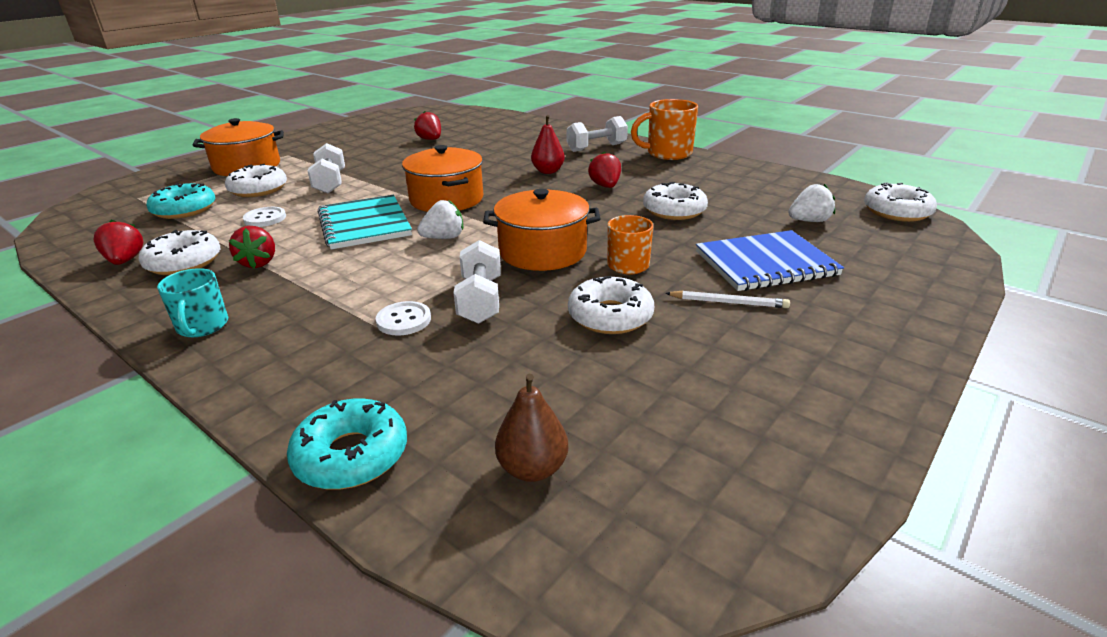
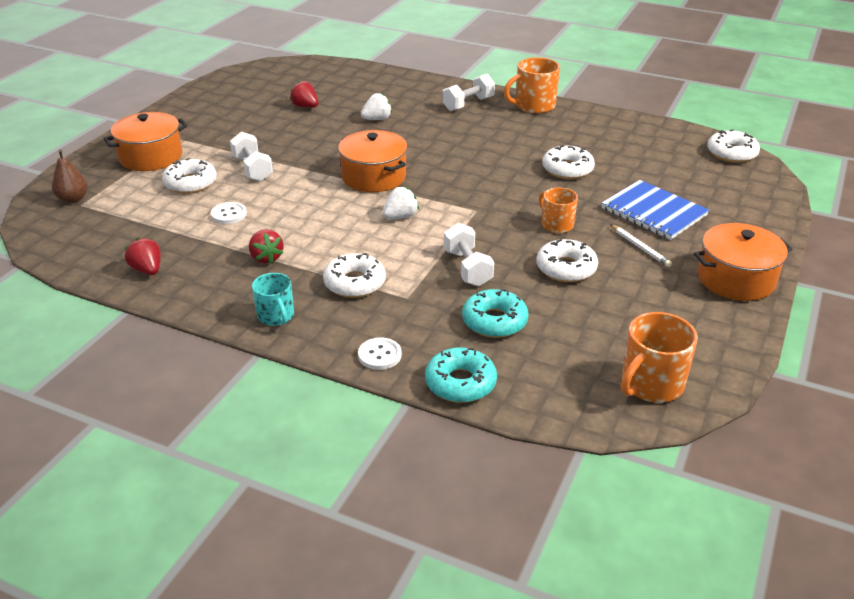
camera: 15 degrees left, 5 degrees up
white donut [138,230,220,275] -> white donut moved to [323,253,386,298]
turquoise donut [146,183,215,219] -> turquoise donut moved to [462,289,529,338]
turquoise notebook [318,195,412,249] -> none
white button [376,301,431,336] -> white button moved to [358,337,402,370]
orange pot [483,189,600,271] -> orange pot moved to [694,223,792,301]
brown pear [495,374,569,482] -> brown pear moved to [52,150,88,203]
red pear [531,115,565,174] -> none
red strawberry [588,151,621,188] -> none
white pencil [665,290,790,308] -> white pencil turned 60 degrees clockwise [610,224,672,267]
blue notebook [696,230,844,291] -> blue notebook turned 75 degrees clockwise [601,180,709,240]
white strawberry [788,184,835,222] -> white strawberry moved to [361,93,392,120]
none -> orange mug [621,312,698,403]

